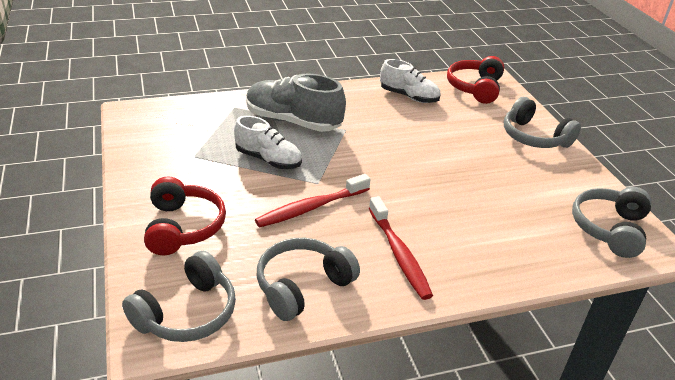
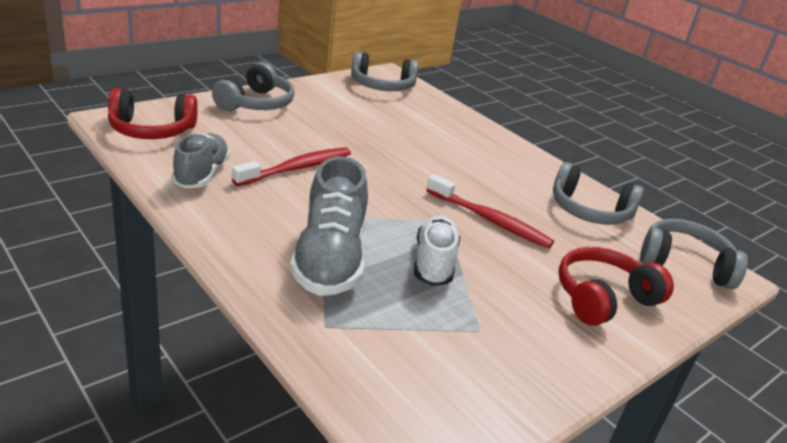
camera: 115 degrees left, 5 degrees down
red toothbrush [369,196,433,300] -> red toothbrush moved to [232,147,351,186]
white shoe [380,59,440,103] -> grey shoe [172,133,230,188]

